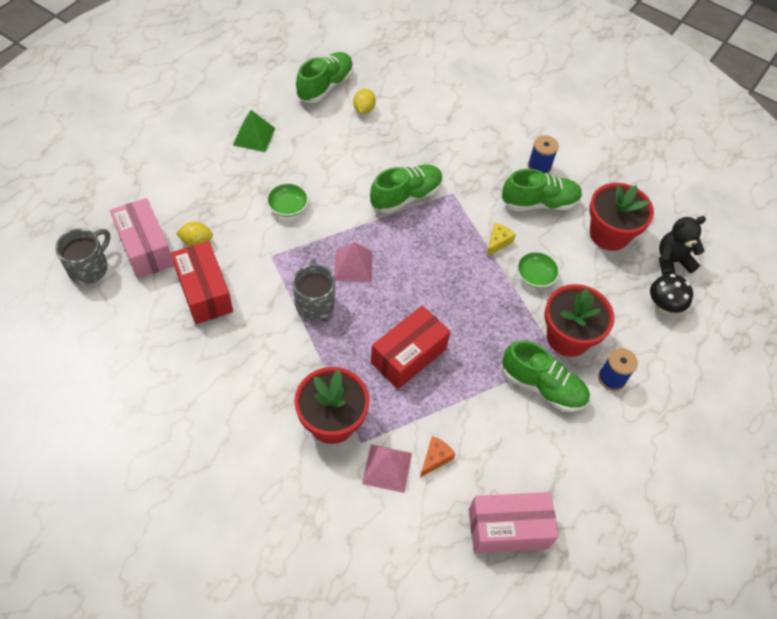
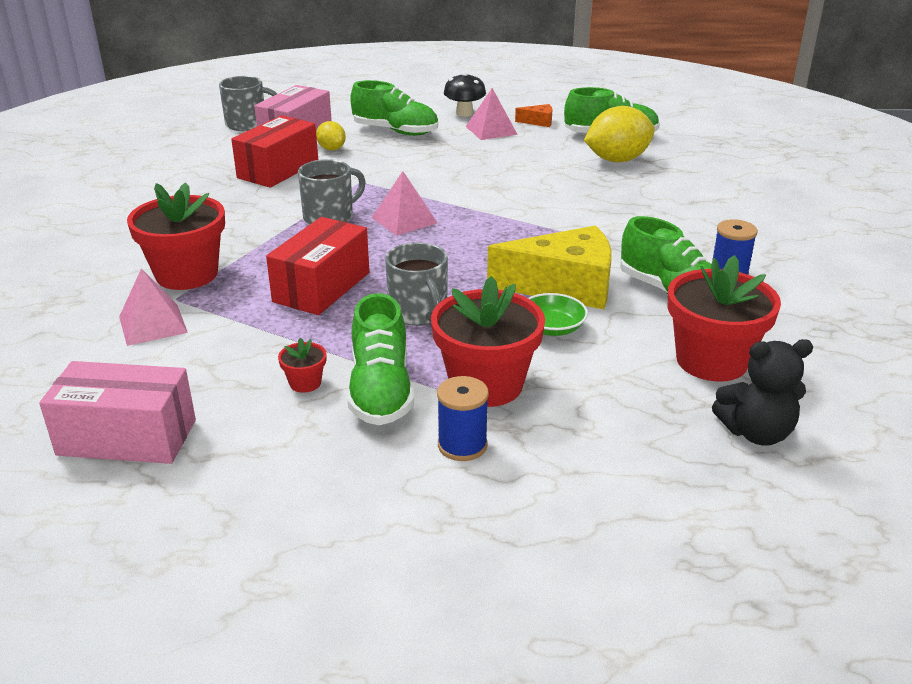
camera: 60 degrees right, 25 degrees down
green pyramid [233,110,275,152] -> pink pyramid [465,88,518,140]
green bowl [266,183,308,217] -> none
yellow lemon [353,89,376,114] -> yellow lemon [584,106,655,162], size x1.88
green shoe [370,165,443,213] -> green shoe moved to [350,80,438,136]
red box [371,306,451,389] -> red box turned 75 degrees counterclockwise [266,217,369,315]
orange cheese [420,436,456,478] -> orange cheese moved to [515,104,552,127]
pink box [469,492,559,553] -> pink box turned 45 degrees counterclockwise [39,361,196,464]
yellow cheese [487,223,516,256] -> yellow cheese [487,225,612,309], size x2.33
black mushroom [650,274,693,313] -> black mushroom moved to [444,72,486,117]
black teddy bear [659,216,706,276] -> black teddy bear turned 135 degrees clockwise [712,339,813,446]
none -> red flower pot [278,338,327,393]
none -> grey mug [385,242,448,326]

